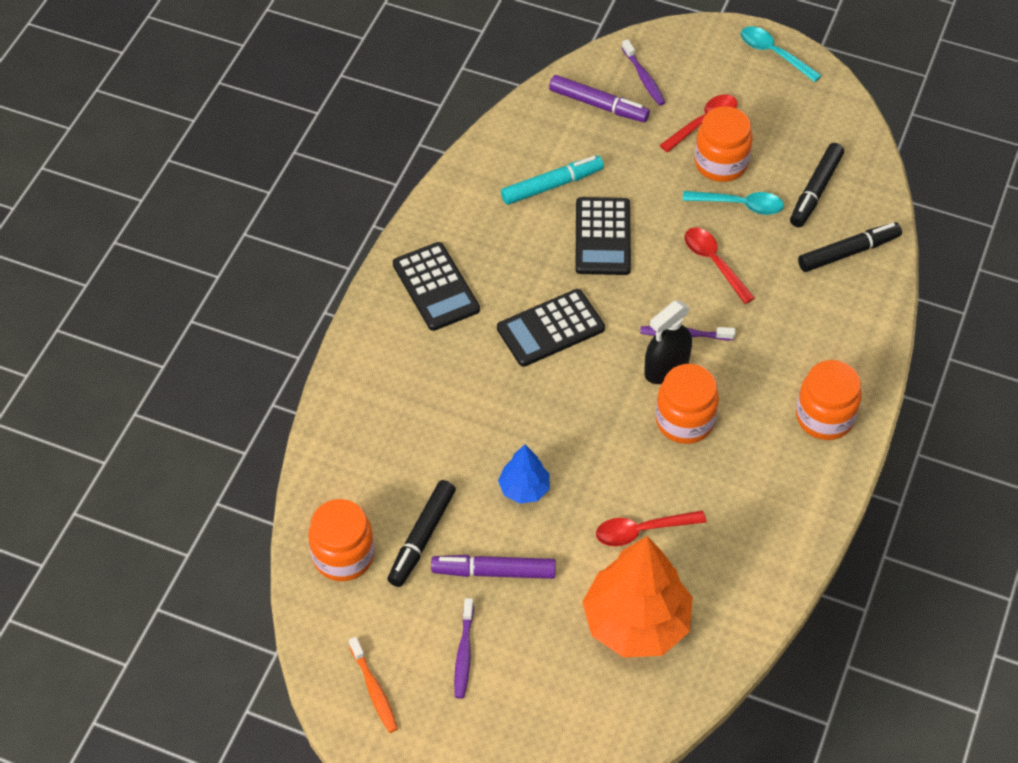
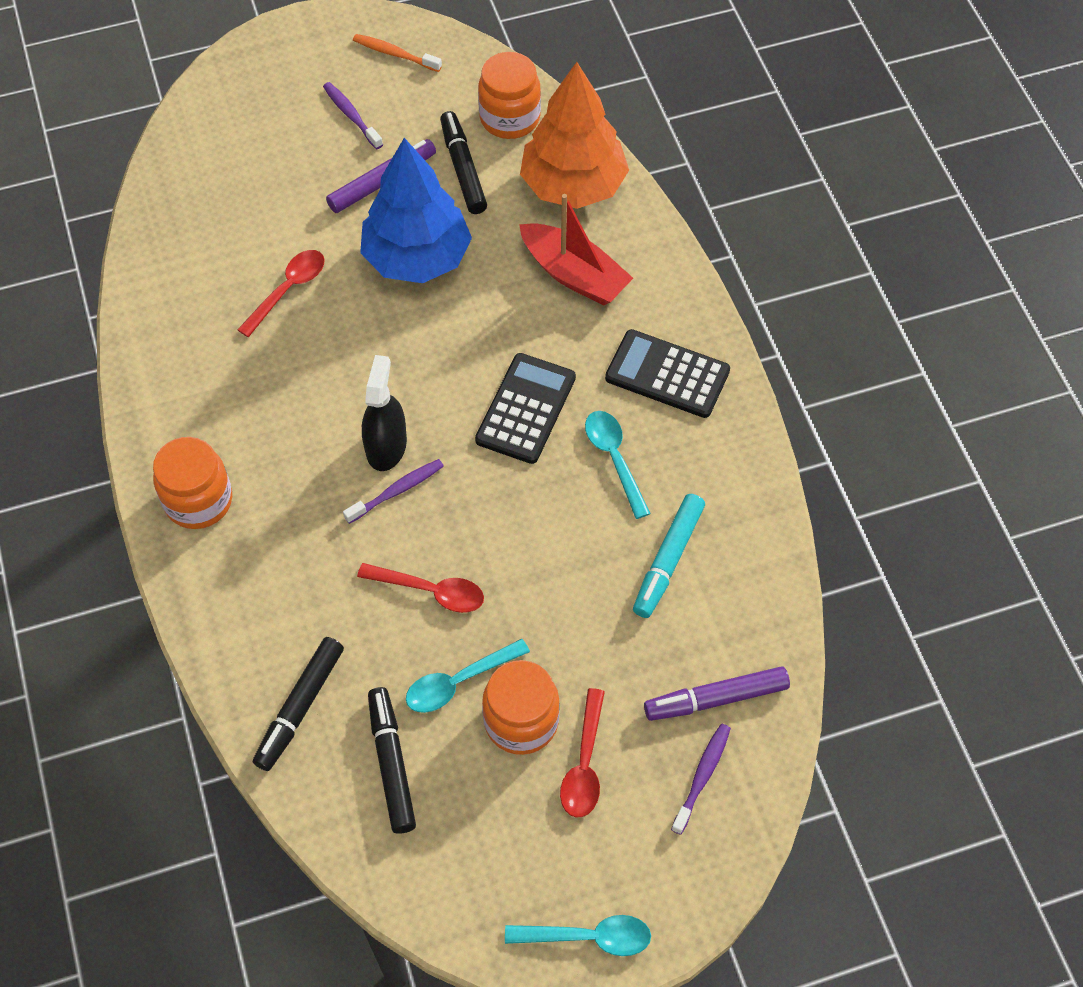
camera: 140 degrees right, 5 degrees up
blue tree [498,445,550,504] -> blue tree [360,138,472,283], size x2.01
black calculator [575,197,631,275] -> none
orange tree [582,536,693,658] -> orange tree moved to [520,62,629,209]
purple toothbrush [622,39,666,106] -> purple toothbrush turned 90 degrees clockwise [671,724,731,835]
orange jar [656,364,719,444] -> none
none -> red boat [519,194,633,305]
none -> turquoise spoon [585,411,651,519]

